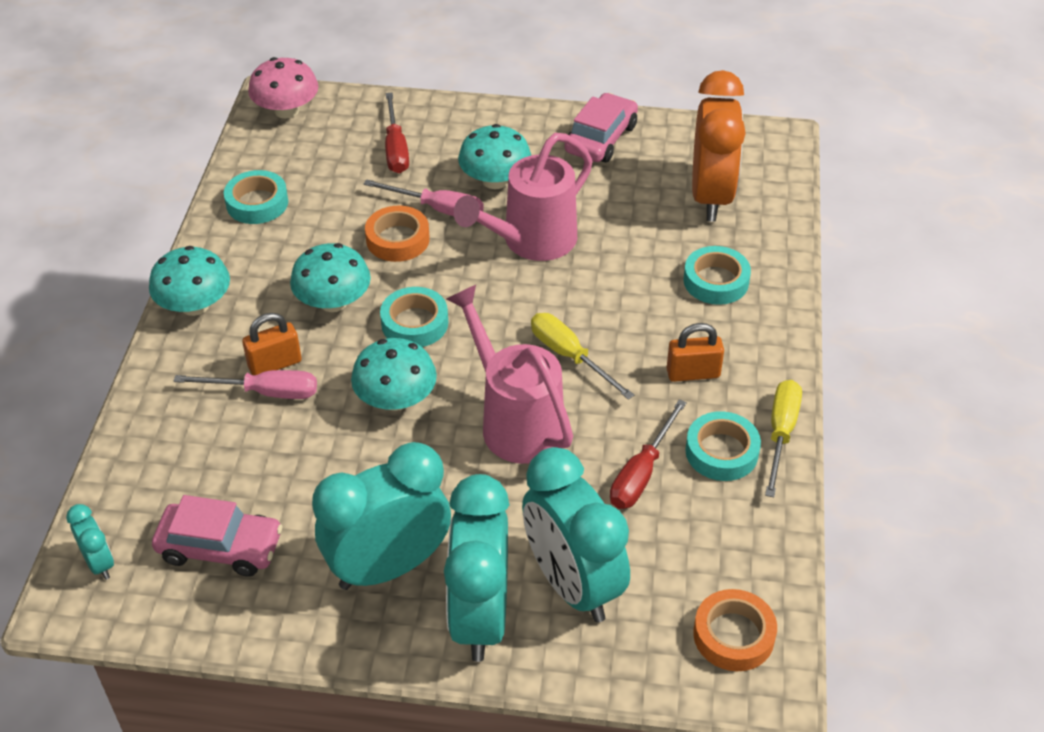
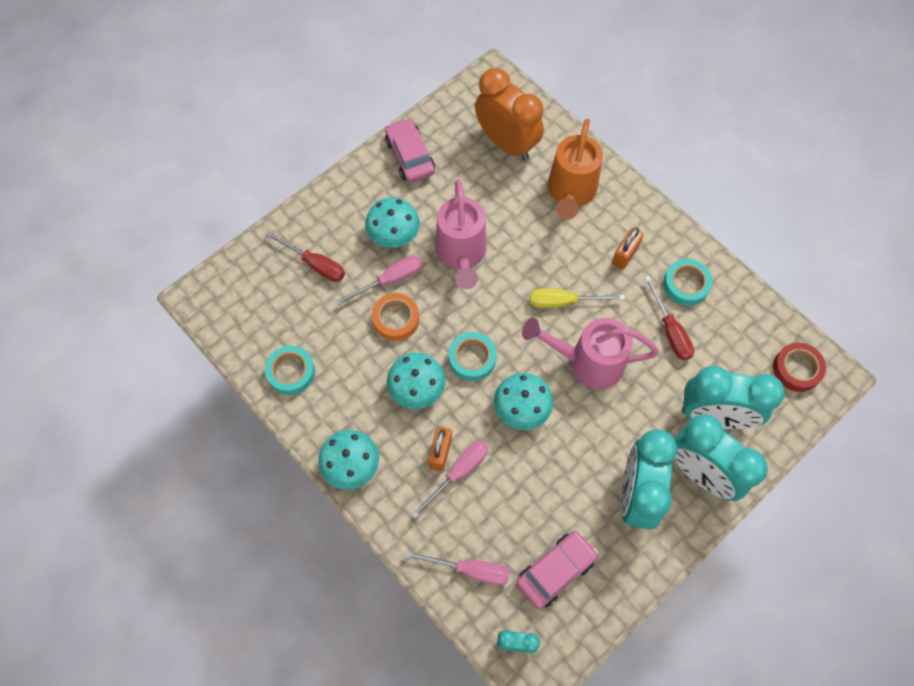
camera: 50 degrees left, 20 degrees up
pink mushroom [248,57,318,118] -> none
turquoise tape [684,246,751,305] -> orange watering can [548,119,603,220]
orange tape [693,589,777,671] -> red tape [773,343,826,392]
yellow screwdriver [765,380,802,497] -> none
none -> pink screwdriver [404,551,510,585]

